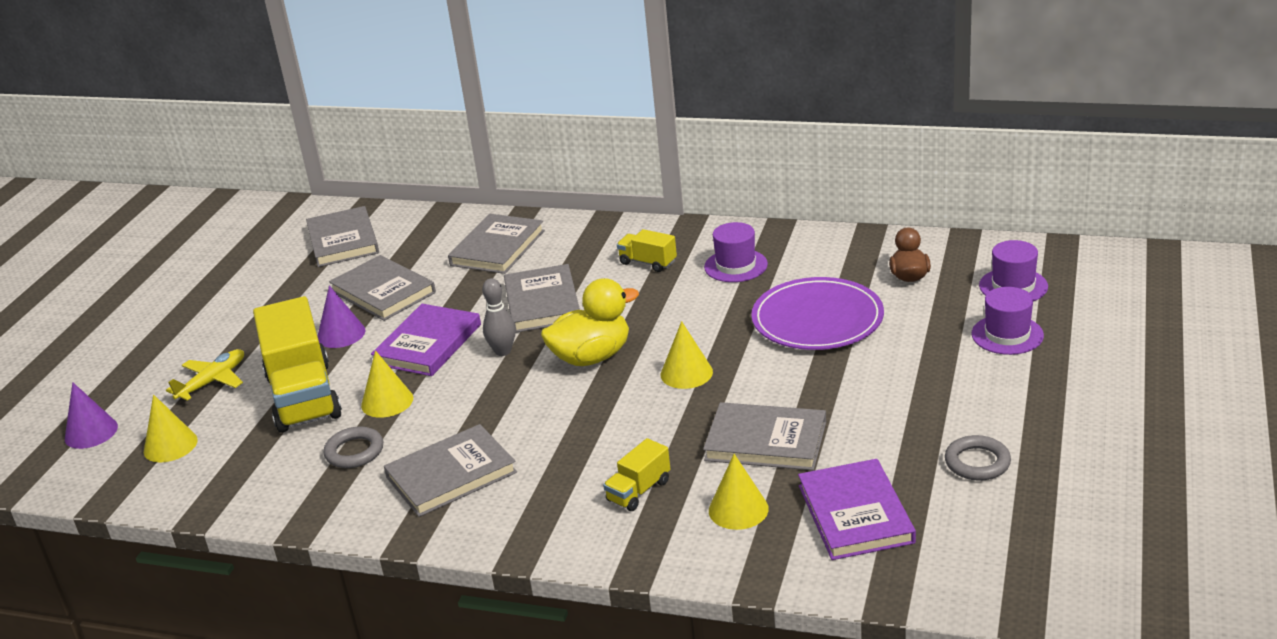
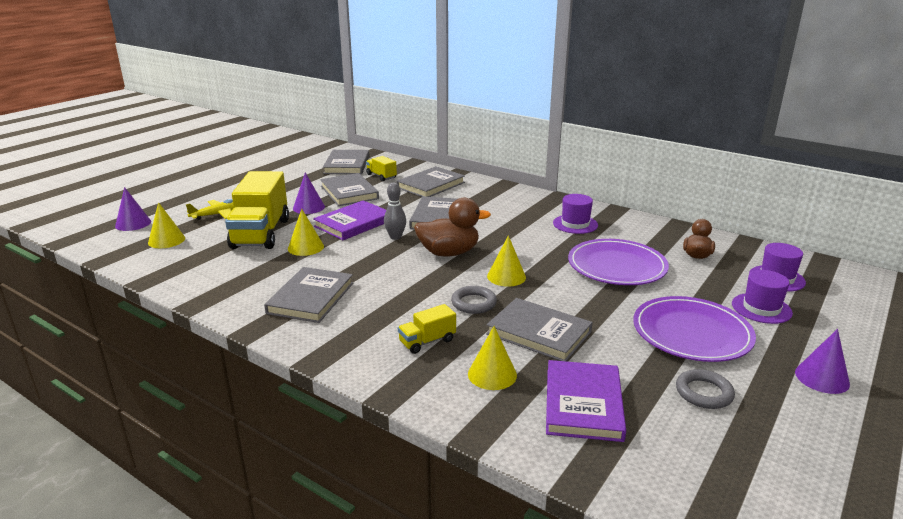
camera: 15 degrees right, 5 degrees down
grey ring [324,427,383,468] -> grey ring moved to [451,286,497,314]
grey book [384,424,517,517] -> grey book turned 60 degrees counterclockwise [264,267,353,323]
yellow duck [541,278,639,366] -> brown duck [414,198,491,256]
yellow truck [617,229,677,272] -> yellow truck moved to [366,156,397,181]
none -> purple plate [633,296,756,362]
none -> purple cone [795,329,850,394]

